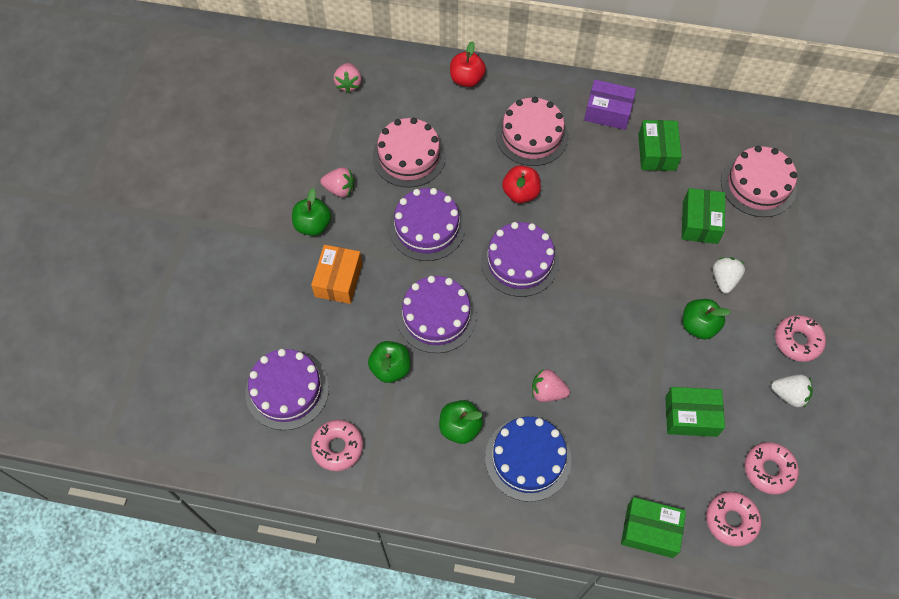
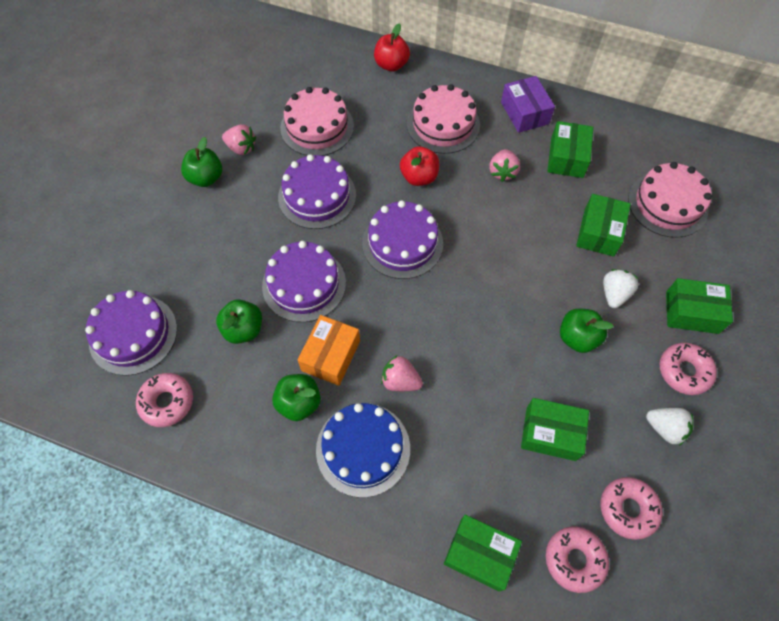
camera: 10 degrees right, 0 degrees up
orange box [311,245,362,304] -> orange box moved to [298,315,360,386]
pink strawberry [333,63,362,93] -> pink strawberry moved to [489,149,520,182]
purple box [584,80,636,130] -> purple box turned 45 degrees clockwise [501,76,555,133]
none -> green box [666,278,733,334]

